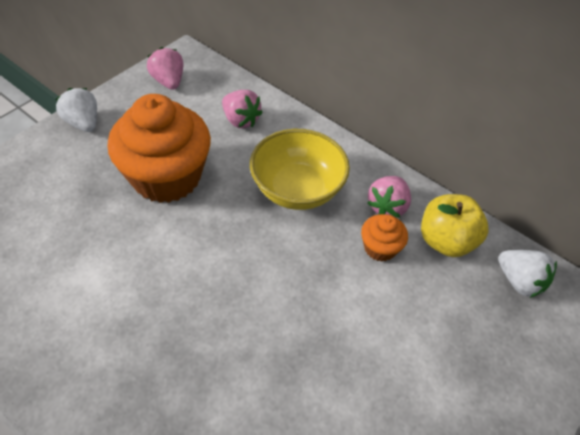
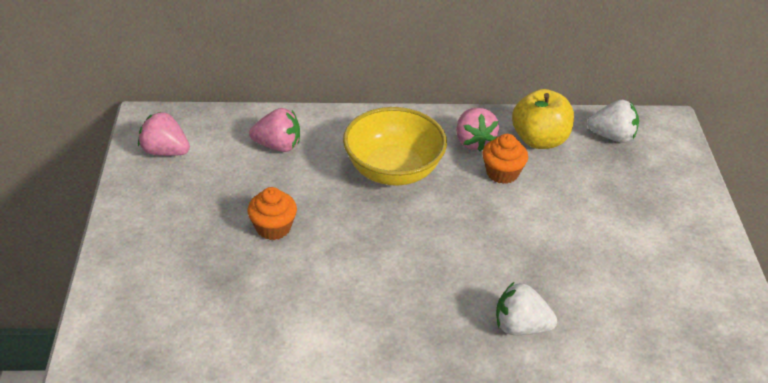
camera: 40 degrees left, 10 degrees down
white strawberry [55,88,97,132] -> white strawberry moved to [496,282,557,335]
orange cupcake [108,94,211,203] -> orange cupcake [248,187,297,240], size x0.45

